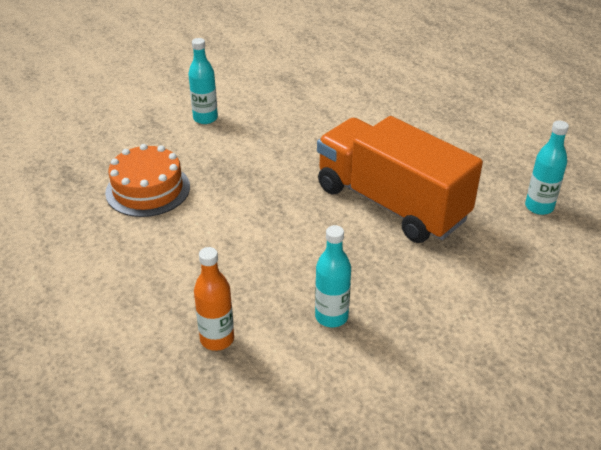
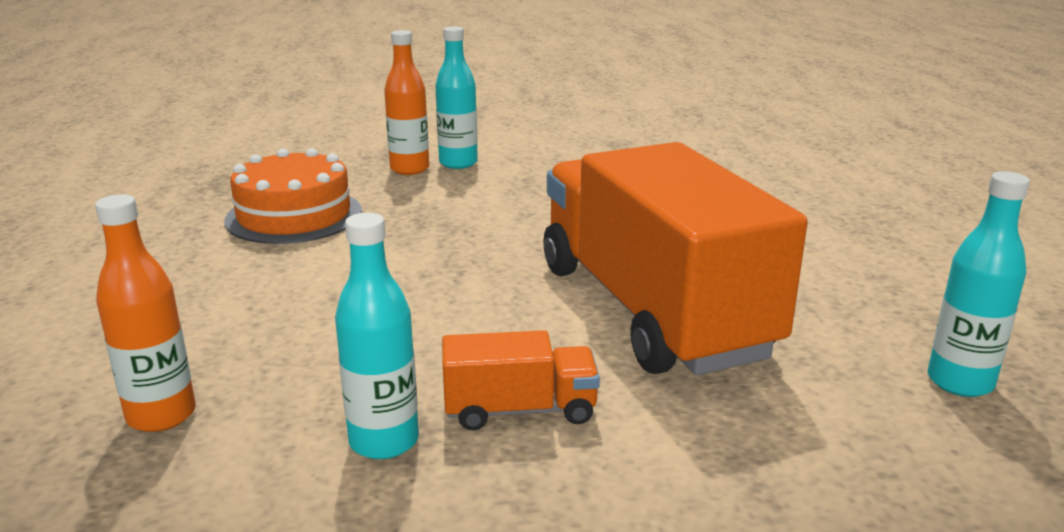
camera: 25 degrees right, 15 degrees down
none -> orange bottle [384,30,429,175]
none -> orange truck [442,330,600,431]

